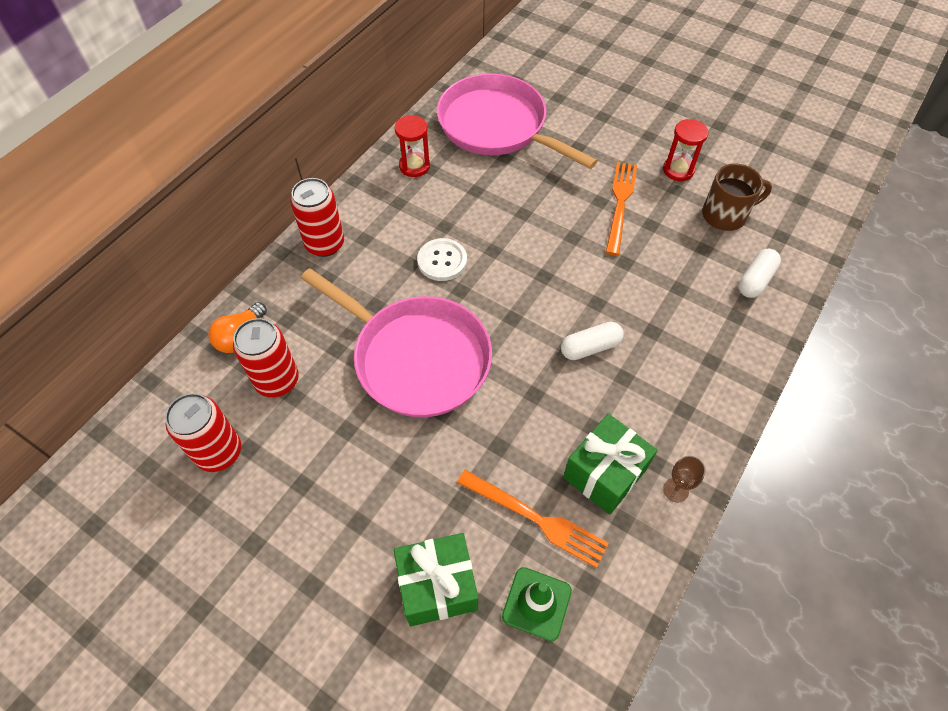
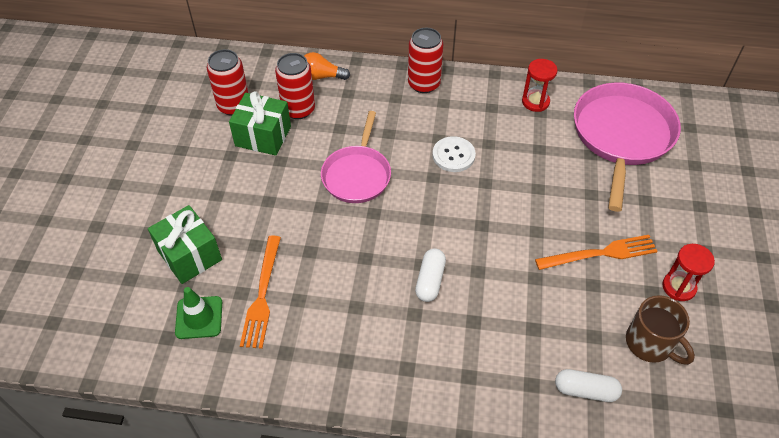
camera: 65 degrees right, 5 degrees down
pink pan [301,268,492,417] -> pink pan [321,111,391,203], size x0.64
white capsule [561,322,624,360] -> white capsule turned 60 degrees clockwise [415,248,446,302]
green gift [563,414,657,515] -> green gift moved to [229,91,291,156]
brown goblet [663,456,706,502] -> none

